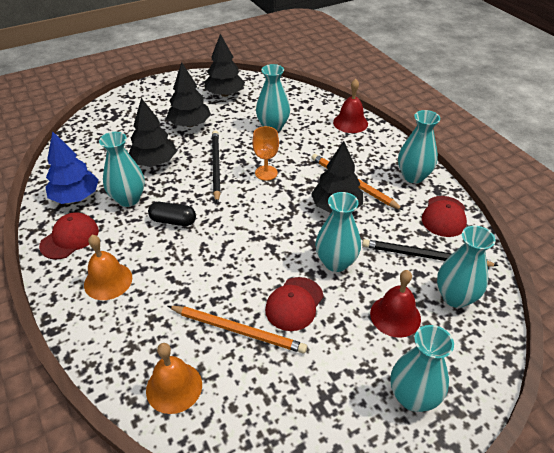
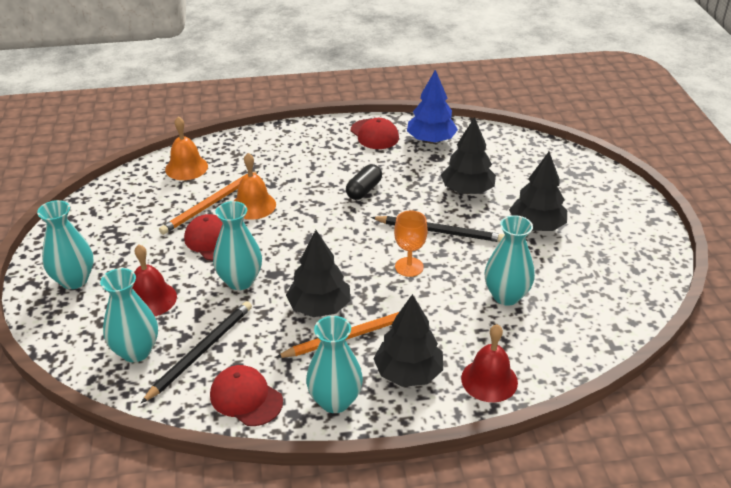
camera: 110 degrees right, 5 degrees down
orange bell [84,235,132,300] -> orange bell moved to [234,153,276,220]
turquoise vase [99,132,145,207] -> none
black tree [204,34,245,97] -> black tree moved to [373,294,443,387]

